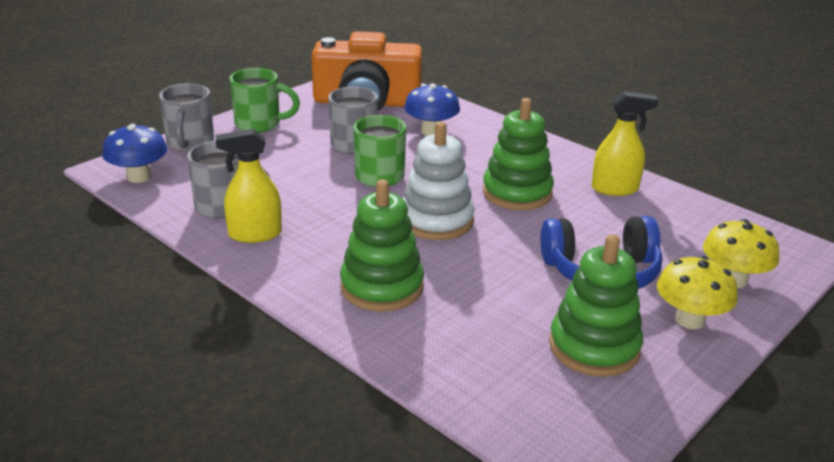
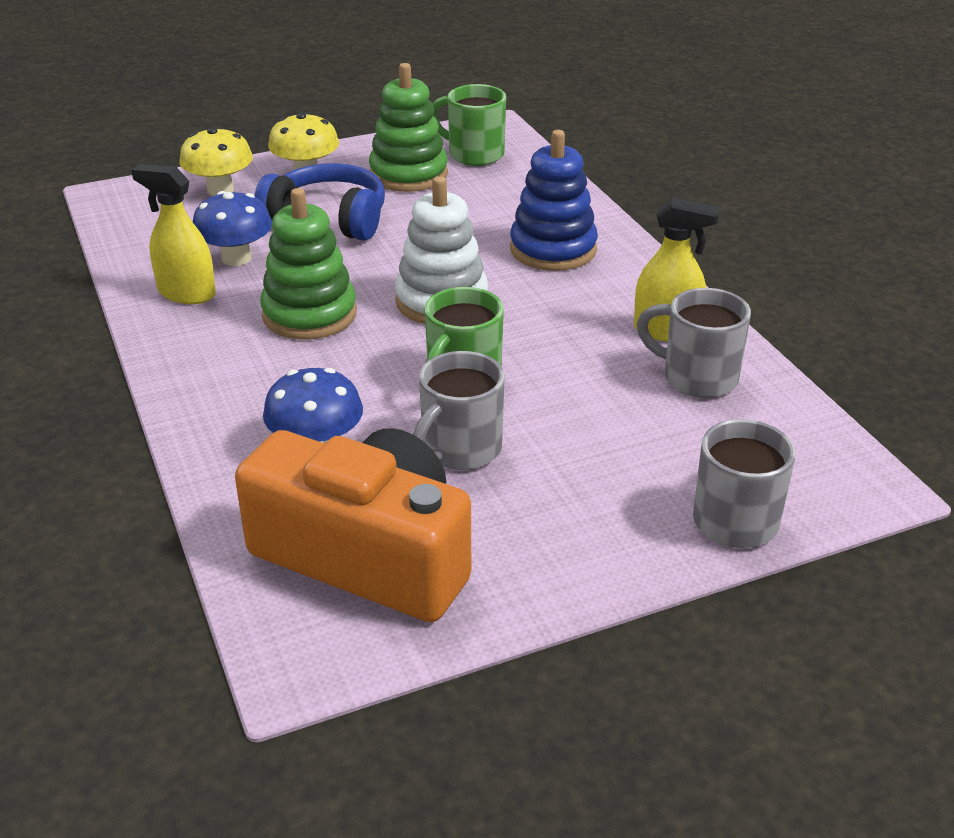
camera: 155 degrees left, 5 degrees up
blue mushroom [102,124,167,183] -> blue mushroom moved to [193,191,272,266]
green mug [230,68,300,133] -> green mug moved to [432,84,506,166]
green stacking toy [340,179,424,312] -> blue stacking toy [510,130,598,271]

